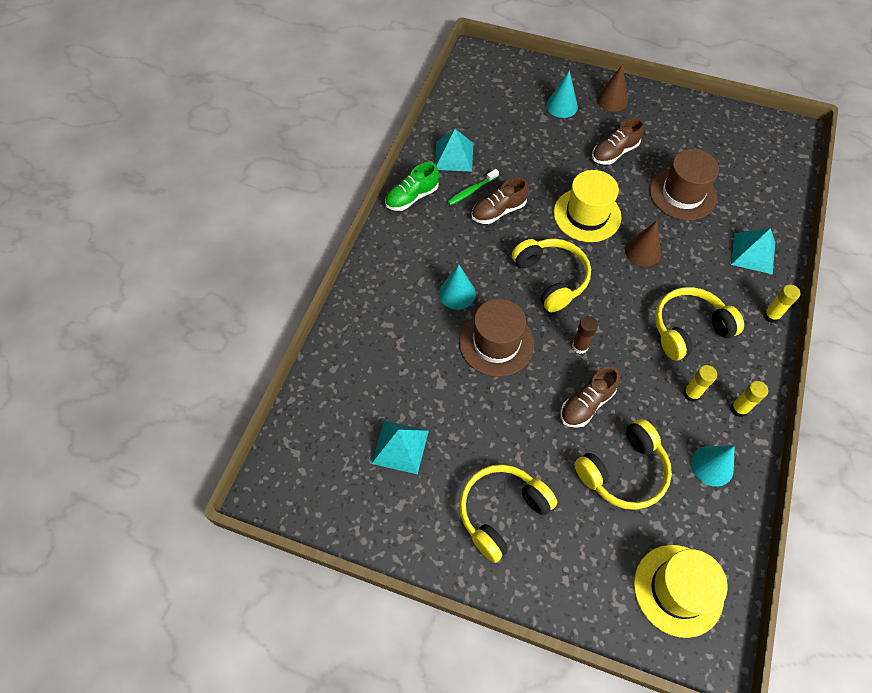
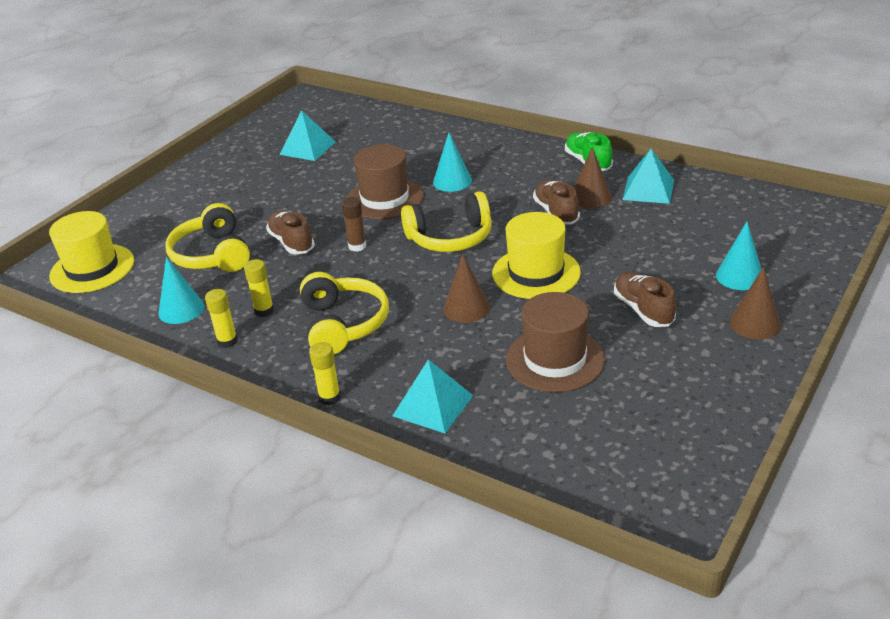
camera: 105 degrees right, 25 degrees down
green toothbrush [447,169,499,205] -> brown cone [574,147,612,209]
yellow headphones [459,464,557,563] -> none

